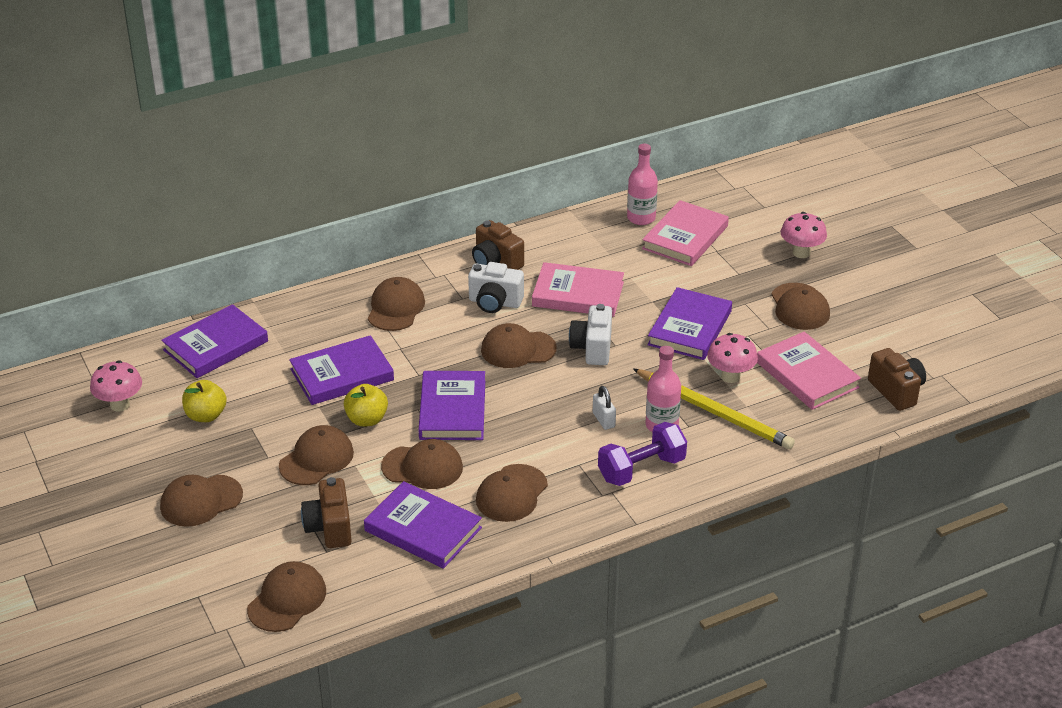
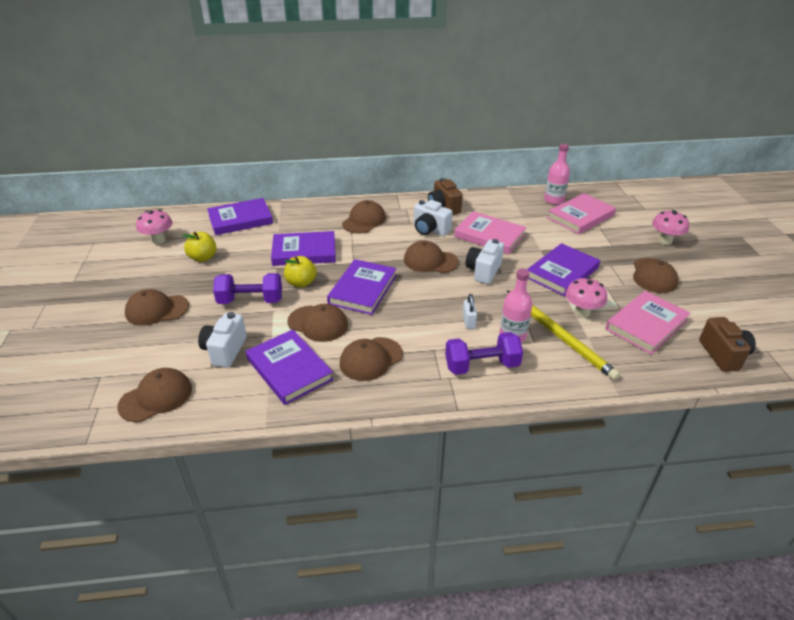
camera: 20 degrees right, 0 degrees up
brown cap [279,425,354,485] -> purple dumbbell [213,273,282,304]
brown camera [301,477,352,548] -> white camera [198,312,247,368]
pink book [757,332,861,410] -> pink book turned 60 degrees clockwise [605,291,691,355]

